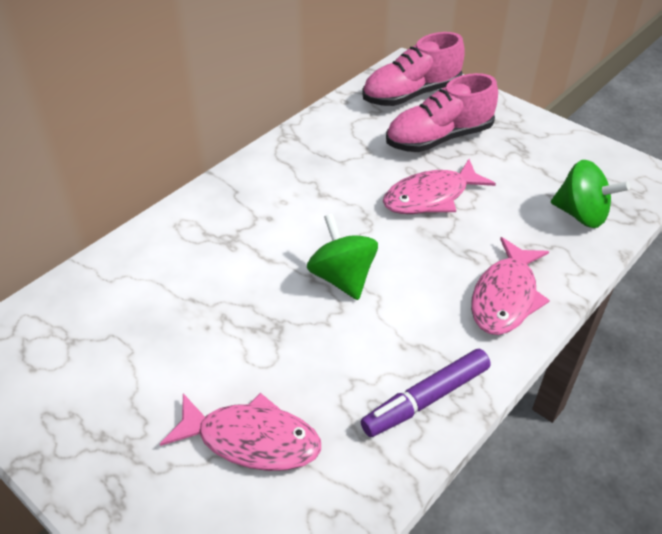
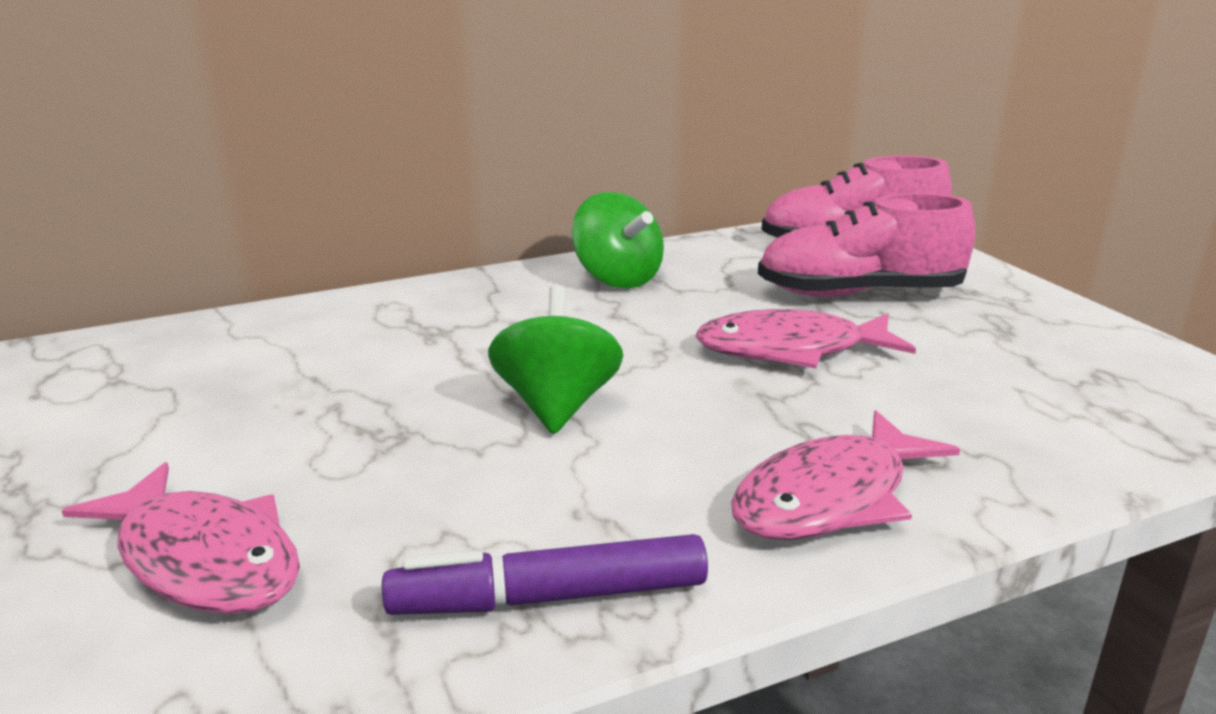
camera: 25 degrees right, 20 degrees down
green spinning top [551,160,630,228] -> green spinning top moved to [572,192,664,288]

